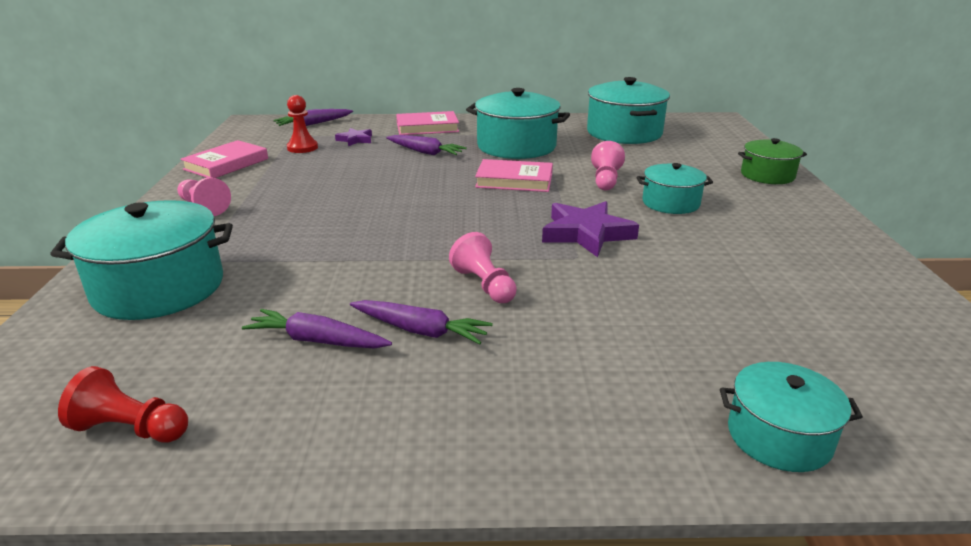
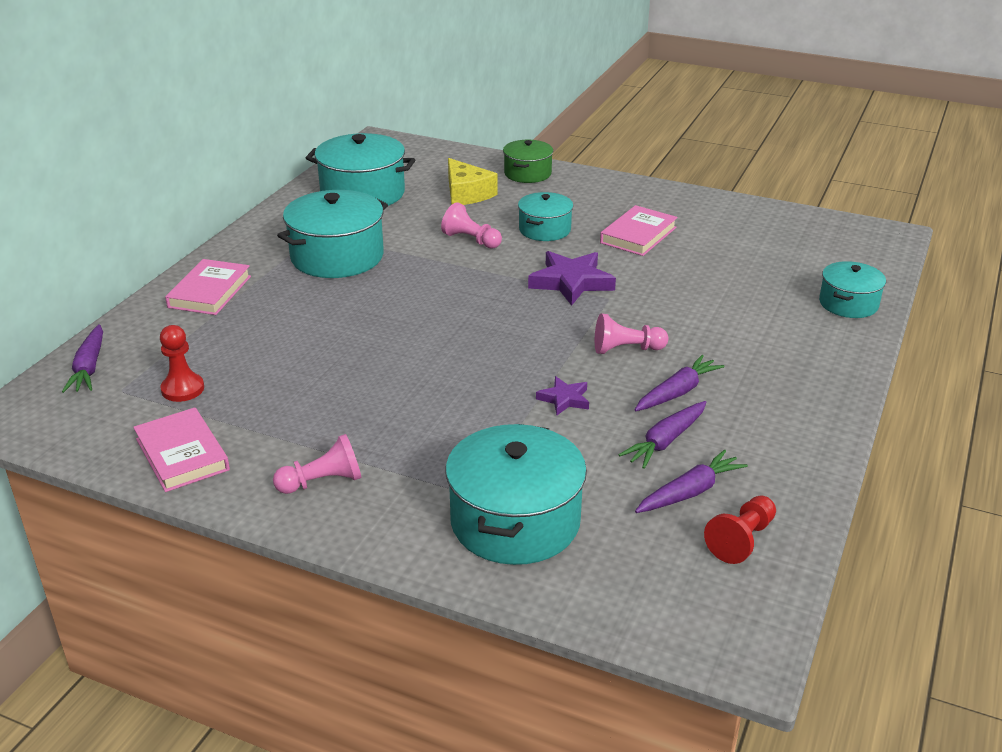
camera: 65 degrees left, 5 degrees up
purple star [335,128,372,146] -> purple star moved to [536,376,589,415]
purple carrot [386,135,467,155] -> purple carrot moved to [635,449,748,513]
pink book [475,159,553,192] -> pink book moved to [600,205,678,256]
none -> yellow cheese [448,158,498,205]

